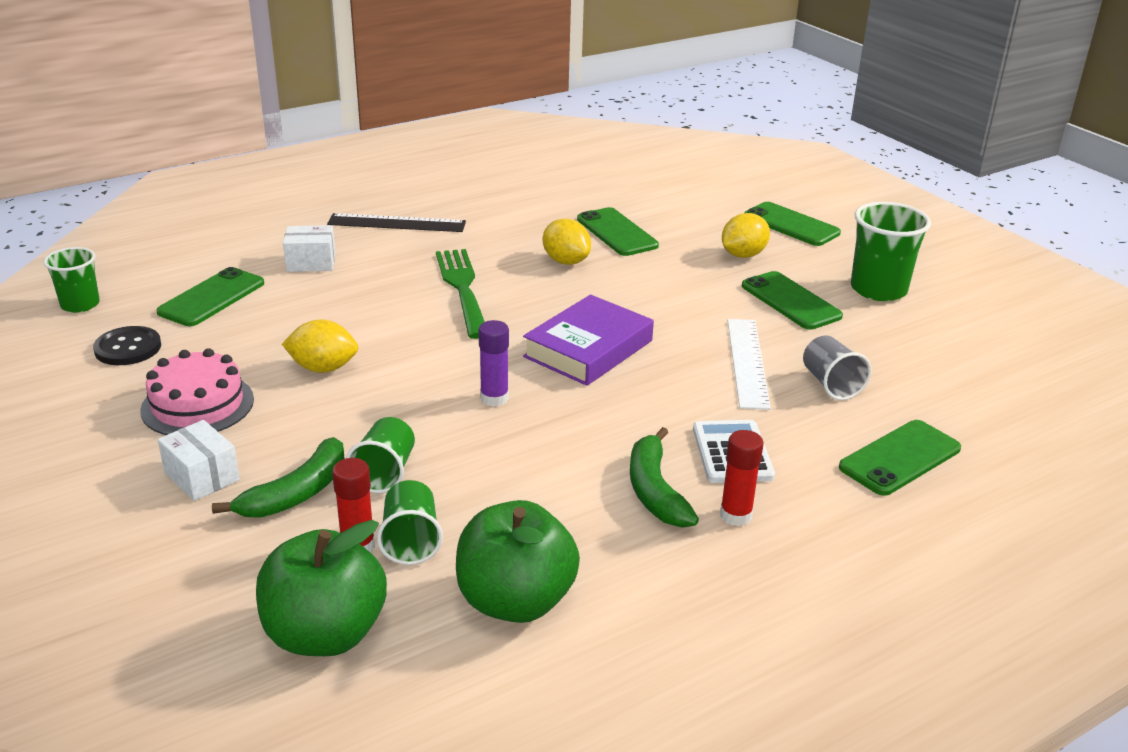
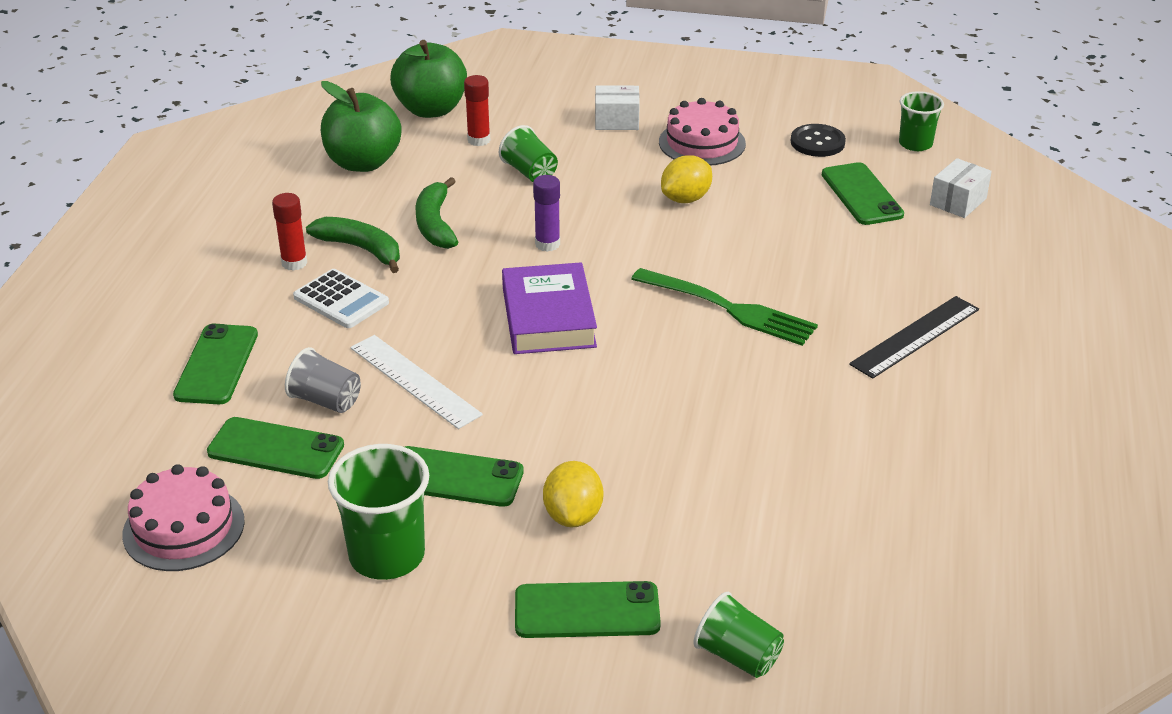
camera: 135 degrees right, 5 degrees up
green banana [212,437,345,518] -> green banana moved to [415,177,458,249]
white box [283,225,335,272] -> white box moved to [930,158,992,218]
green cup [377,480,443,565] -> green cup moved to [694,592,784,678]
yellow lemon [543,219,591,265] -> none
green phone [577,207,659,256] -> green phone moved to [207,417,344,479]
none -> pink cake [122,464,245,571]

